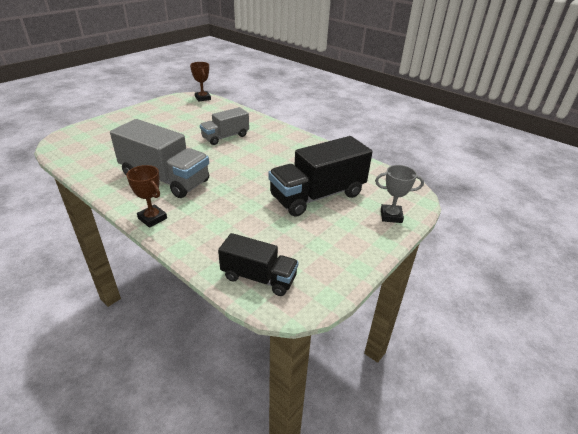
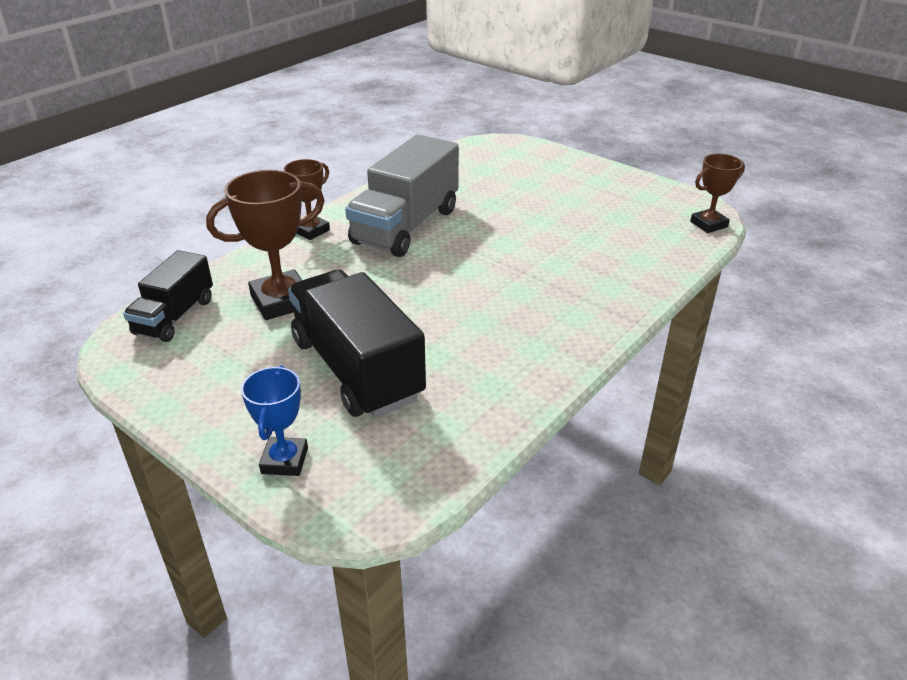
camera: 90 degrees right, 0 degrees up
grey truck [200,107,249,145] -> none
grey trophy [375,165,424,223] -> blue trophy [241,365,308,476]
none -> brown trophy [206,170,325,320]

